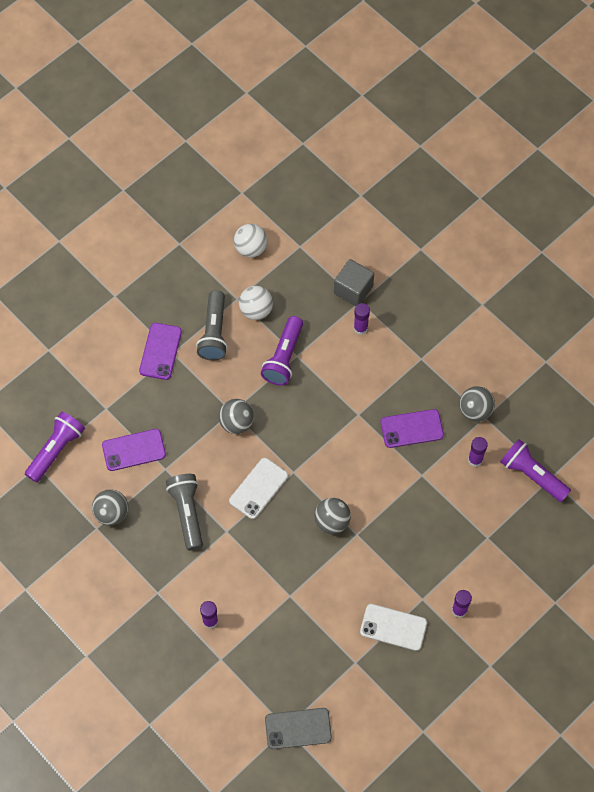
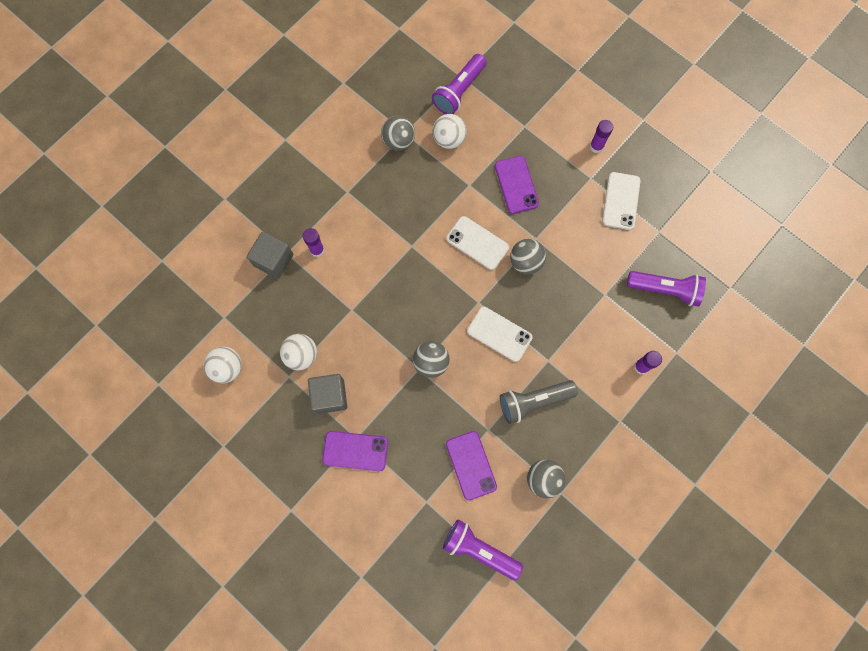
camera: 95 degrees left, 10 degrees up
grey flashlight [196,290,228,361] -> grey cube [308,374,347,414]
purple flashlight [261,316,303,385] -> purple flashlight moved to [627,271,706,307]
grey phone [265,708,332,749] -> none
purple phone [380,409,444,448] -> purple phone moved to [495,156,539,214]
purple glue stick [468,437,488,467] -> white ball [433,114,467,149]
none -> white phone [446,216,509,270]

